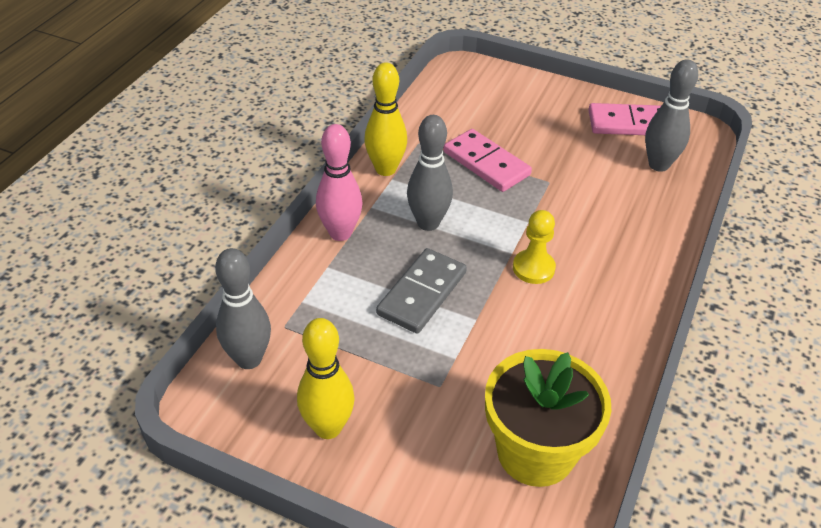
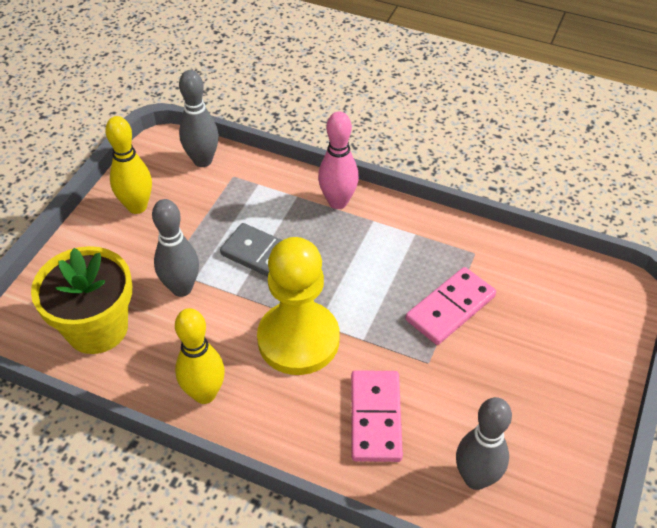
camera: 90 degrees right, 5 degrees up
yellow bowling pin [364,62,407,176] -> yellow bowling pin moved to [175,308,225,404]
grey bowling pin [407,115,453,231] -> grey bowling pin moved to [152,199,199,297]
yellow pawn [513,210,556,284] -> yellow pawn [257,237,340,375], size x2.02
pink domino [588,103,661,135] -> pink domino moved to [351,370,403,462]

